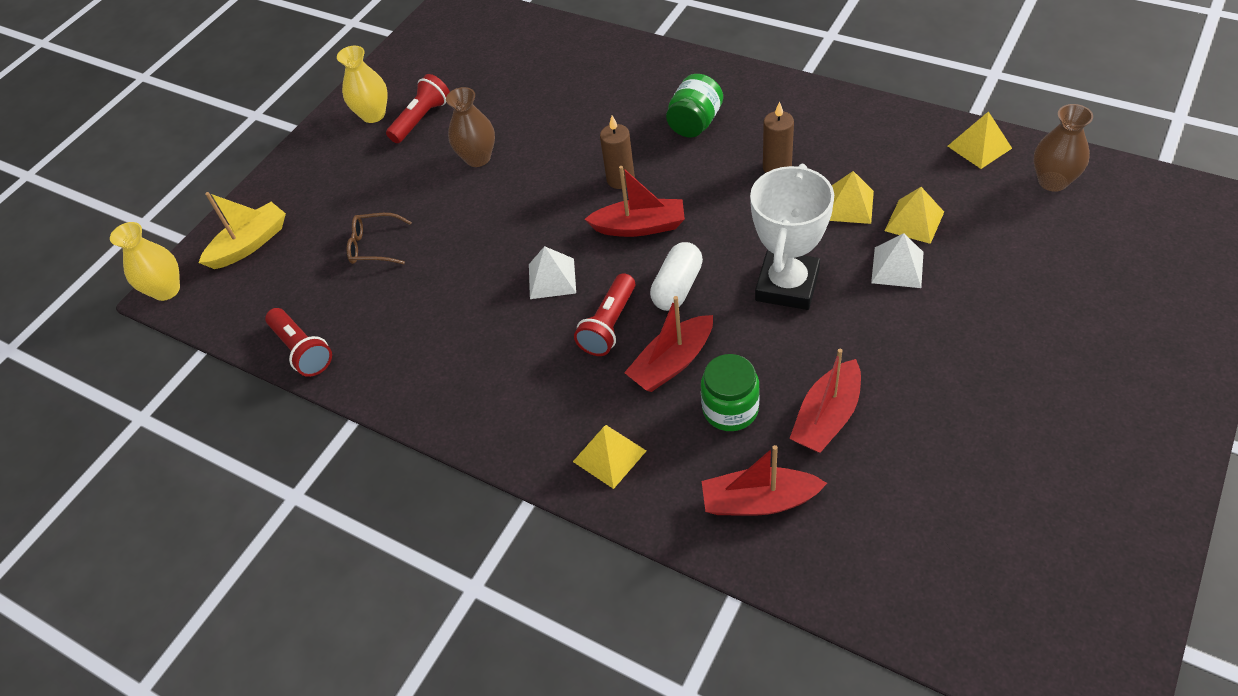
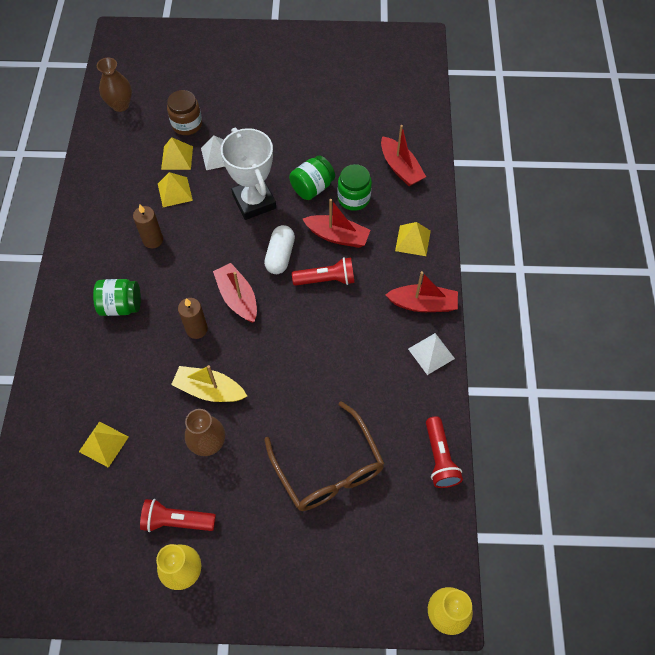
camera: 125 degrees left, 10 degrees up
yellow boat [198,192,286,269] -> yellow boat moved to [171,365,247,402]
red flashlight [265,308,332,377] -> red flashlight turned 150 degrees clockwise [426,416,463,488]
brown glasses [347,213,412,264] -> brown glasses [264,401,385,511], size x1.94
white pyramid [529,246,576,299] -> white pyramid moved to [408,333,455,375]
white capsule [650,242,703,311] -> white capsule turned 75 degrees counterclockwise [264,225,295,274]
white trophy [750,164,834,310] -> white trophy turned 75 degrees clockwise [221,128,276,220]
red boat [789,349,861,453] -> red boat moved to [385,271,458,312]
yellow pyramid [948,111,1012,169] -> yellow pyramid moved to [79,421,128,468]
none -> brown jar [167,90,202,135]
none -> green jar [289,155,335,200]

